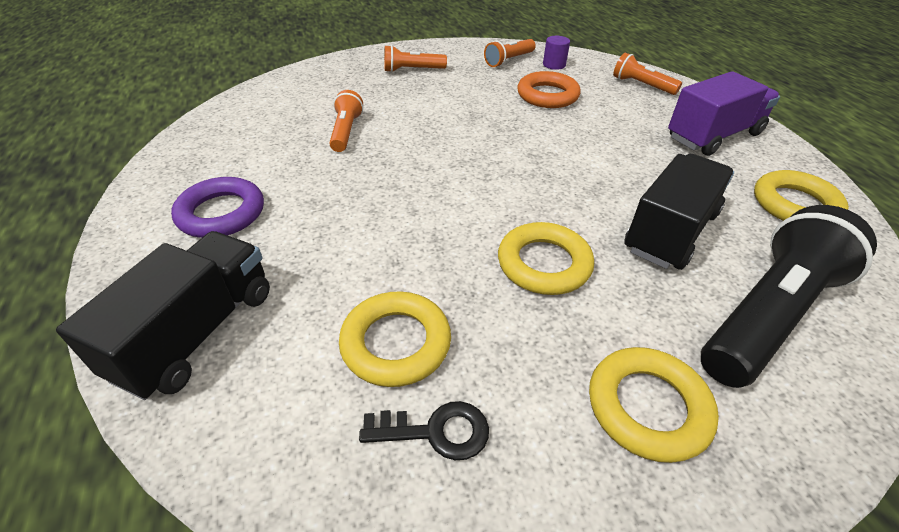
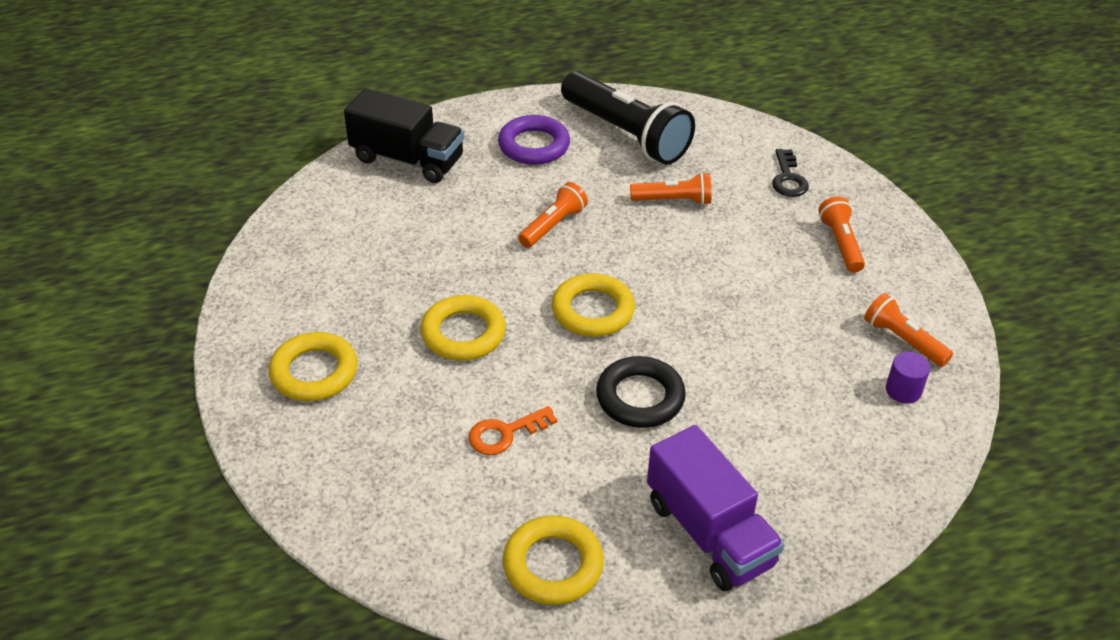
camera: 90 degrees right, 0 degrees up
yellow ring [339,291,451,387] -> yellow ring moved to [552,273,635,337]
black key [359,401,489,460] -> black key moved to [772,149,809,197]
orange ring [517,71,581,108] -> none
orange flashlight [613,53,682,95] -> orange flashlight moved to [518,182,588,248]
black truck [624,154,734,270] -> orange key [468,406,557,455]
black flashlight [701,205,877,388] -> black flashlight moved to [561,71,695,165]
none -> black ring [596,356,686,428]

